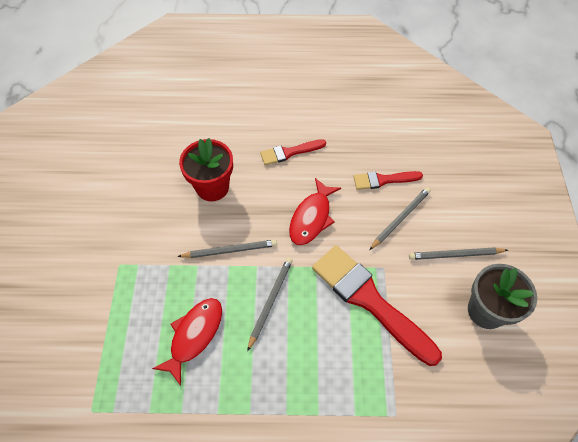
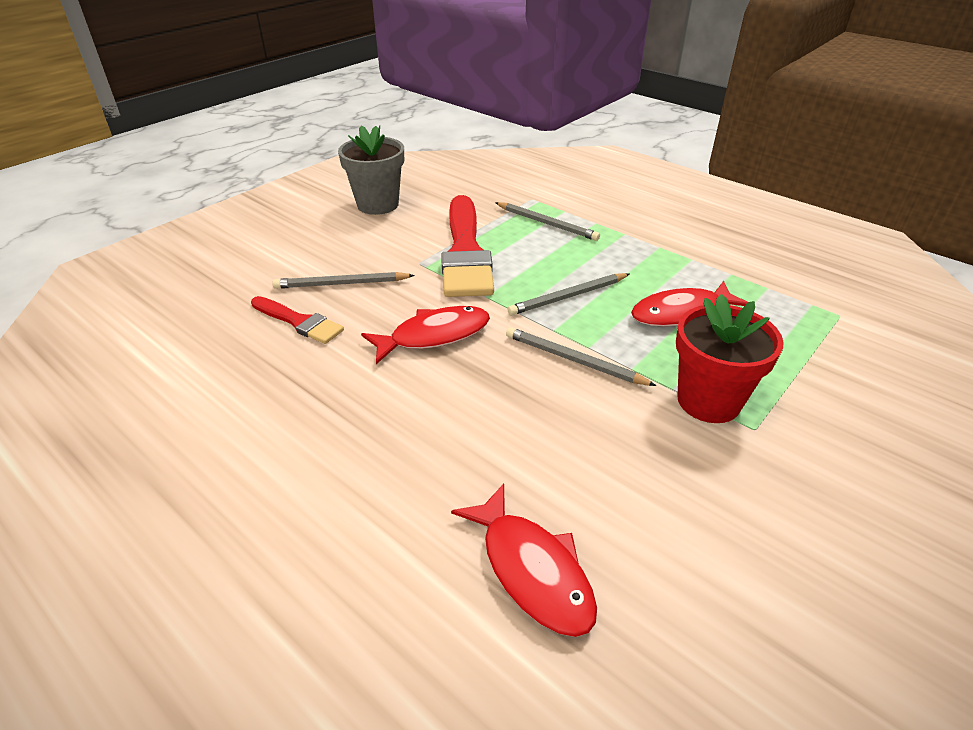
camera: 140 degrees left, 20 degrees down
red flower pot [179,138,233,201] -> red flower pot moved to [676,294,784,423]
red brush [260,139,326,165] -> none
grey pencil [409,247,508,260] -> grey pencil moved to [495,202,600,241]
none -> red fish [451,483,597,637]

